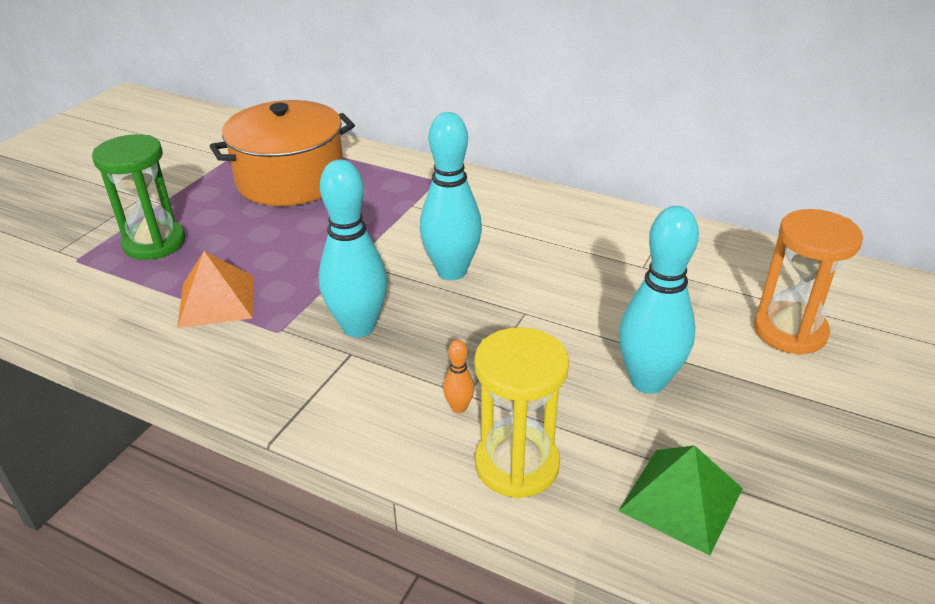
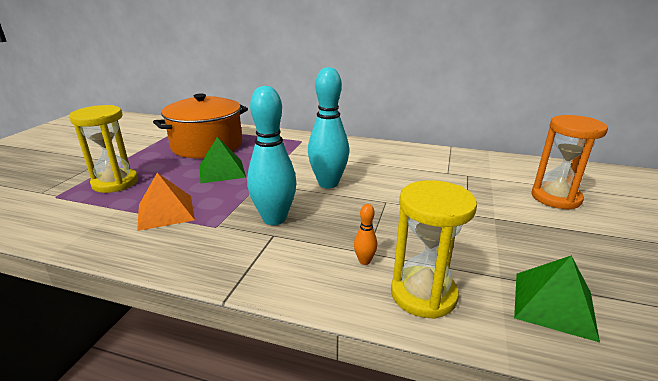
camera: 10 degrees left, 10 degrees down
green hourglass [92,134,186,260] -> yellow hourglass [69,105,138,193]
turquoise bowling pin [619,206,699,394] -> none
none -> green pyramid [199,137,246,183]

